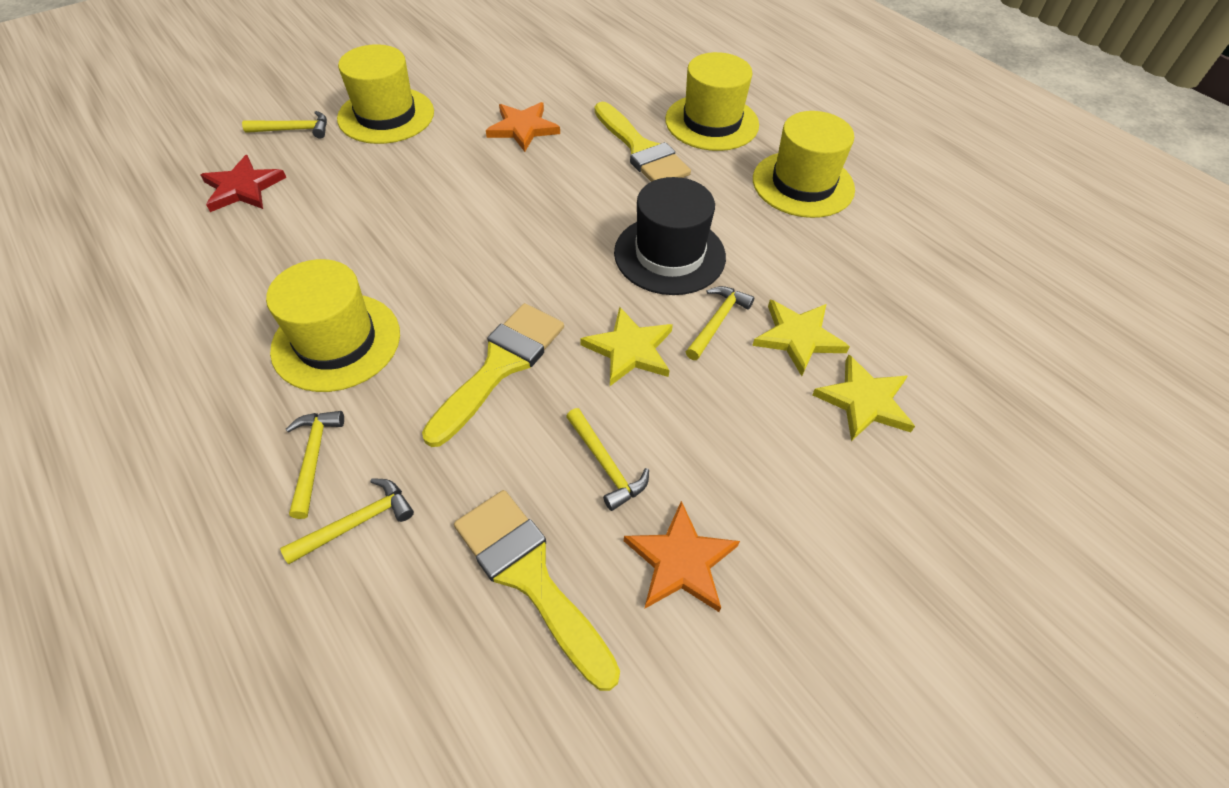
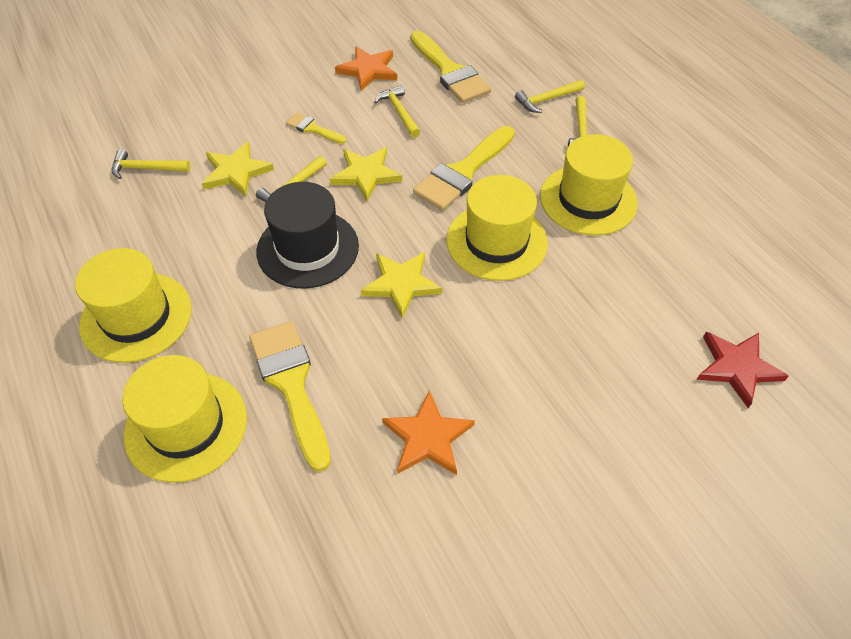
camera: 170 degrees left, 0 degrees up
yellow hammer [242,111,327,138] -> yellow hammer moved to [112,149,190,179]
yellow hat [337,44,434,144] -> yellow hat moved to [446,175,548,281]
yellow star [812,355,915,441] -> yellow star moved to [360,252,442,318]
none -> yellow brush [286,112,346,144]

